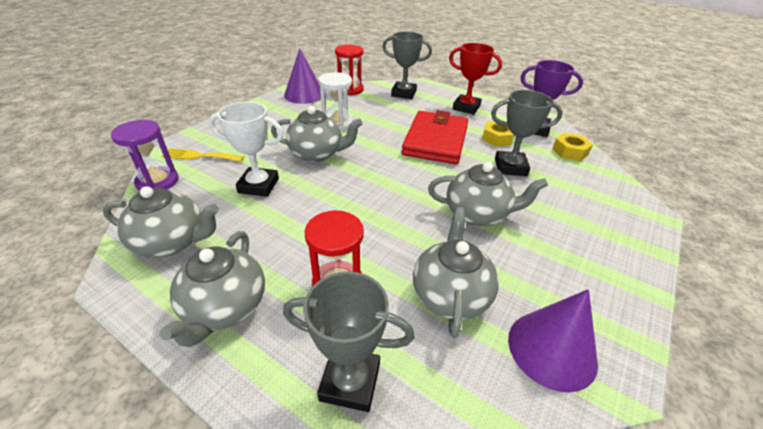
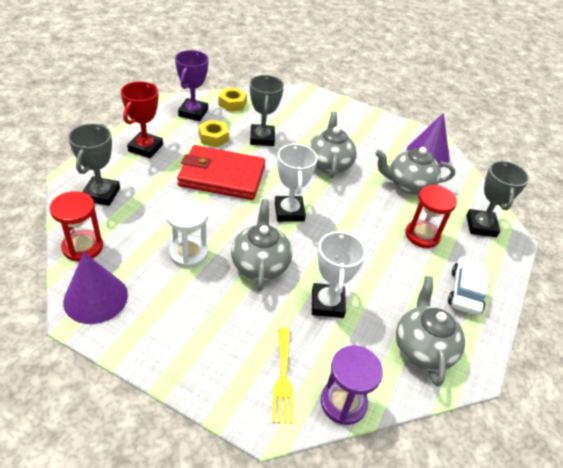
camera: 100 degrees left, 5 degrees up
grey teapot [160,231,265,347] -> white car [448,257,488,316]
none -> white trophy [275,143,318,222]

